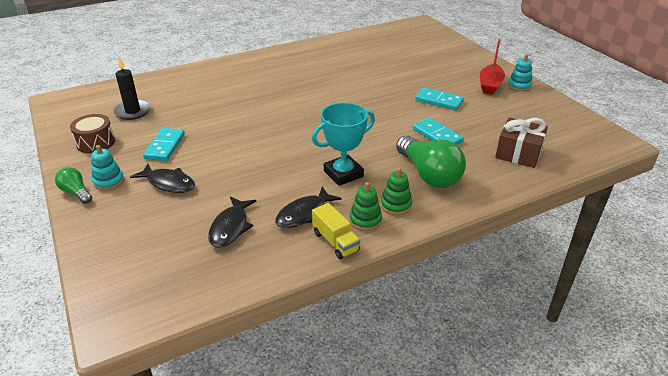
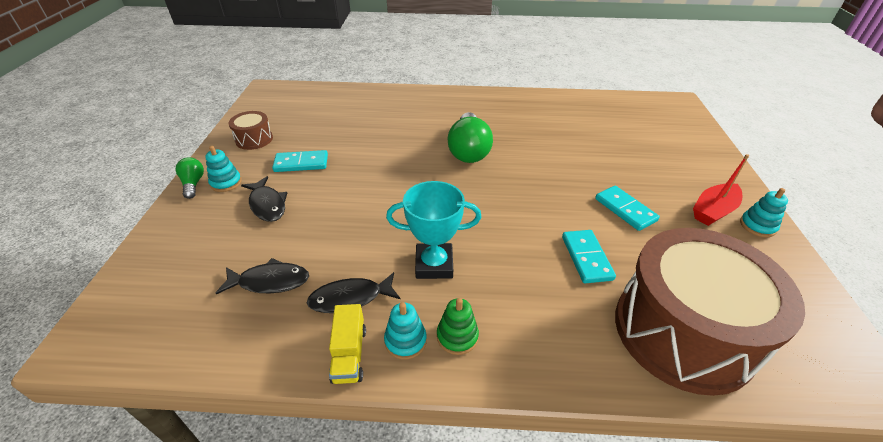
camera: 30 degrees right, 5 degrees up
black candle [113,57,151,120] -> none
turquoise domino [143,128,185,161] -> turquoise domino turned 45 degrees clockwise [272,150,328,172]
black fish [208,196,256,248] -> black fish turned 135 degrees counterclockwise [216,258,309,295]
green stacking toy [349,182,382,231] -> turquoise stacking toy [384,302,427,360]
green light bulb [396,136,466,188] -> green light bulb moved to [448,112,493,163]
brown gift [495,117,548,168] -> brown drum [615,228,805,396]

